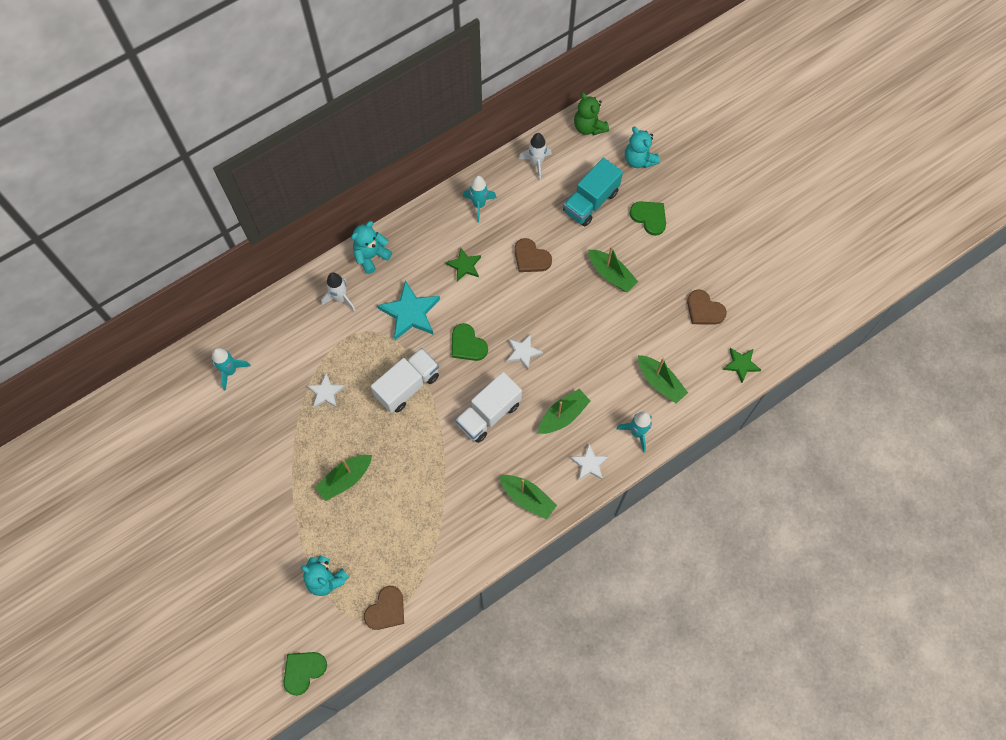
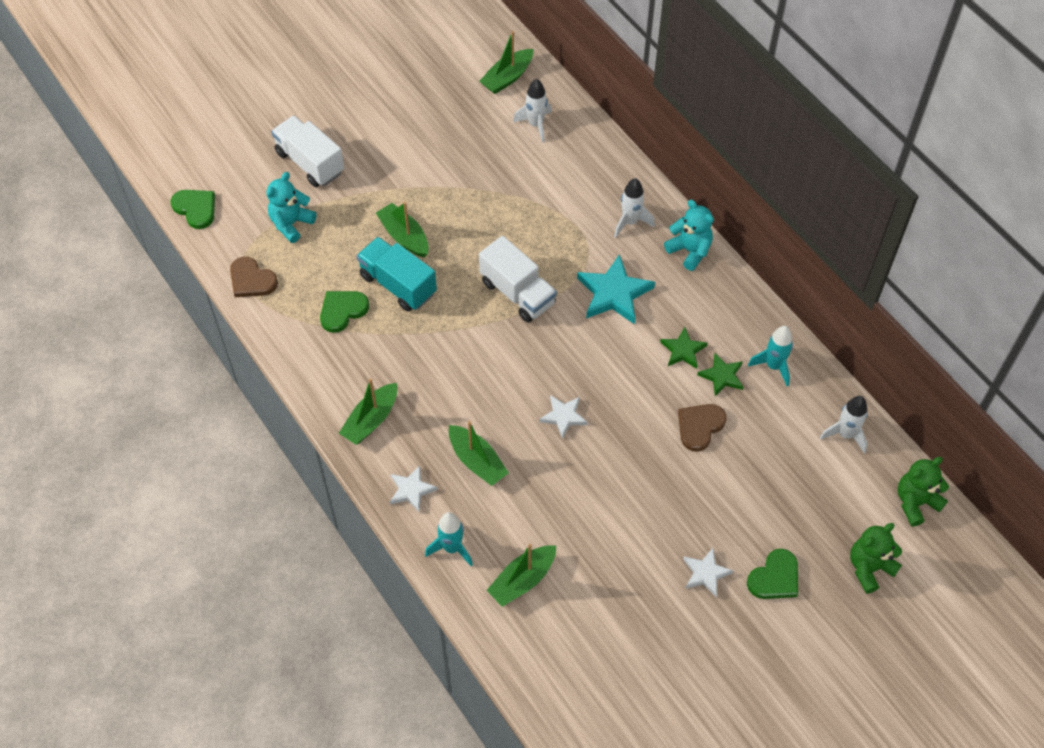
camera: 90 degrees right, 10 degrees down
turquoise rocket [212,348,251,391] -> white rocket [513,79,552,143]
white star [307,373,345,408] -> white star moved to [683,548,733,597]
green heart [452,323,488,361] -> green heart moved to [320,291,369,333]
white truck [455,372,522,443] -> white truck moved to [271,116,344,187]
turquoise truck [563,158,623,227] -> turquoise truck moved to [357,237,437,312]
green boat [588,246,638,292] -> green boat moved to [479,31,533,94]
turquoise teddy bear [625,127,660,168] -> green teddy bear [850,523,902,594]
brown heart [687,289,727,324] -> none
green star [723,348,761,383] -> green star moved to [697,353,744,396]

